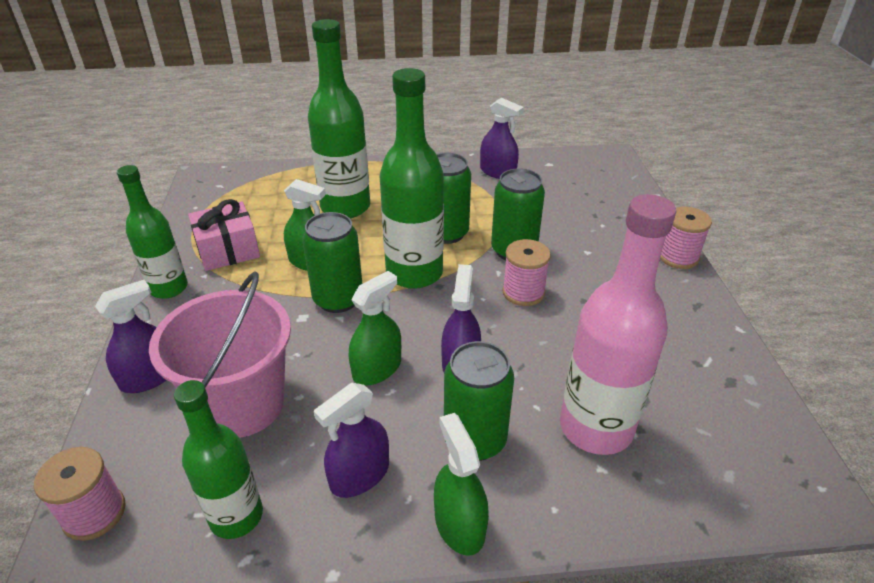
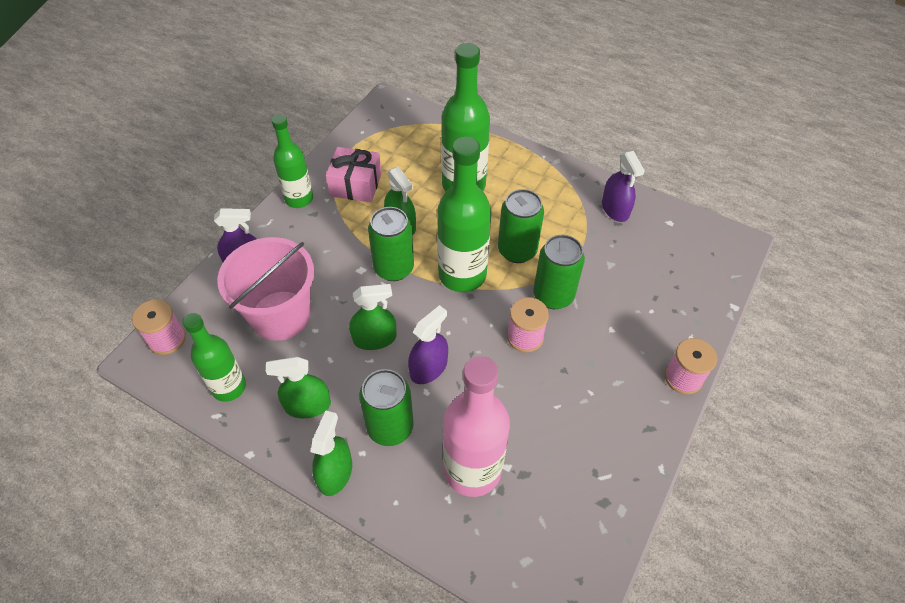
camera: 35 degrees right, 15 degrees up
purple spray bottle [314,383,389,498] -> green spray bottle [266,357,331,418]

